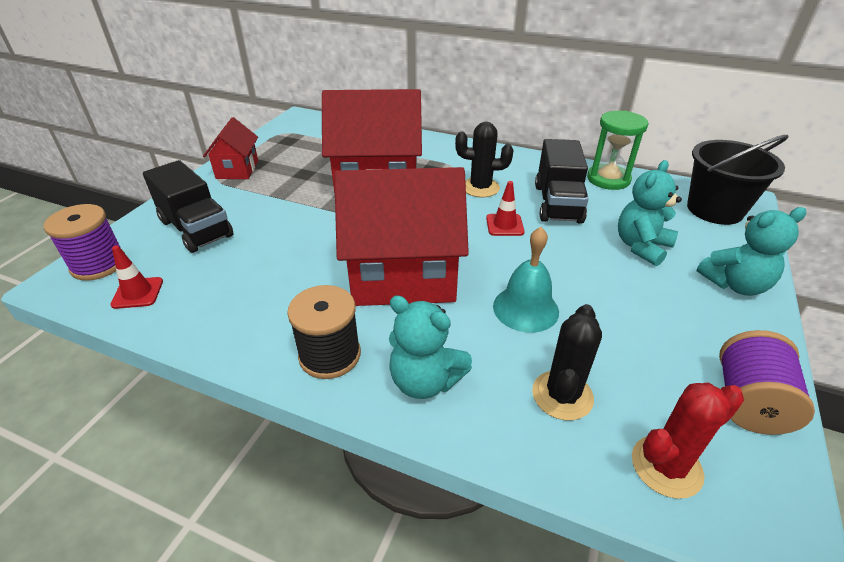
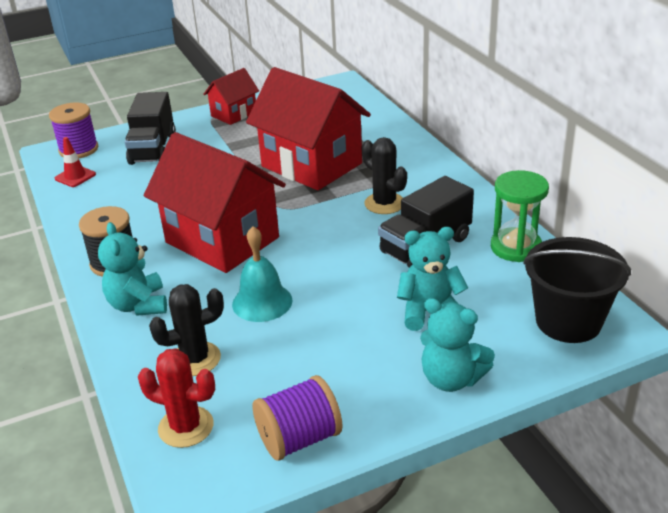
camera: 45 degrees right, 5 degrees down
red traffic cone [486,181,524,236] -> none

